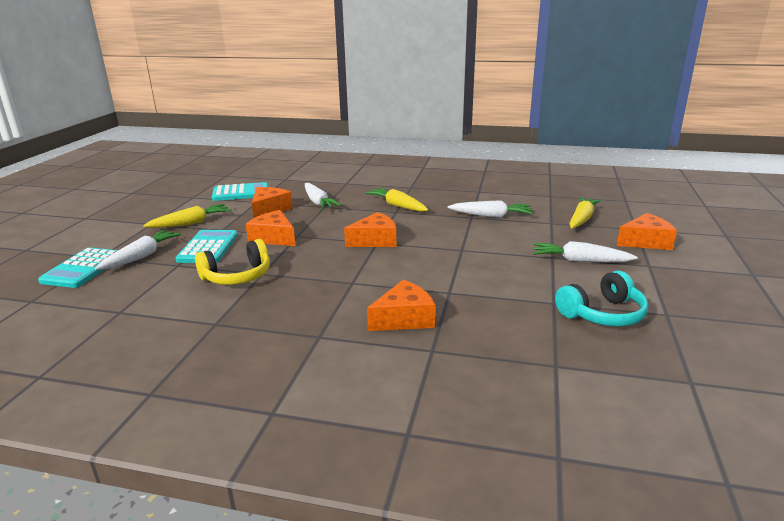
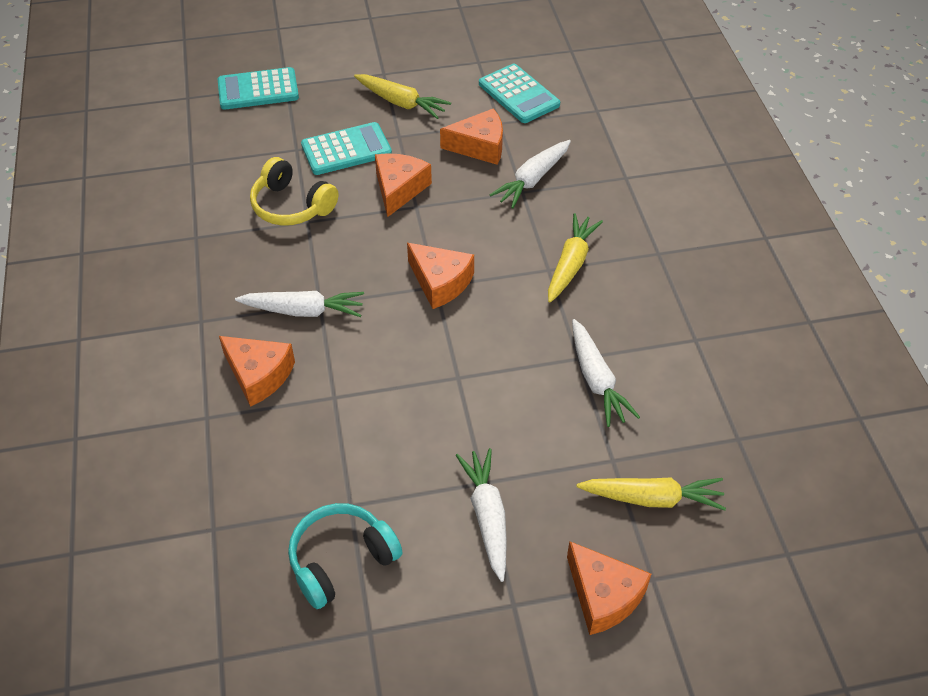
camera: 65 degrees right, 25 degrees up
white carrot [95,229,182,270] -> white carrot moved to [235,291,364,317]
turquoise headphones [555,271,648,327] -> turquoise headphones turned 105 degrees clockwise [288,503,403,609]

